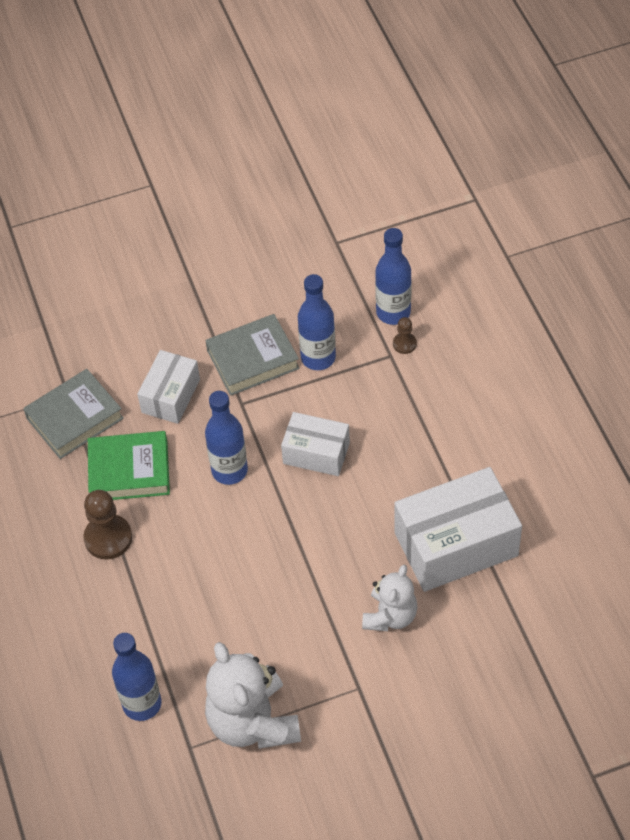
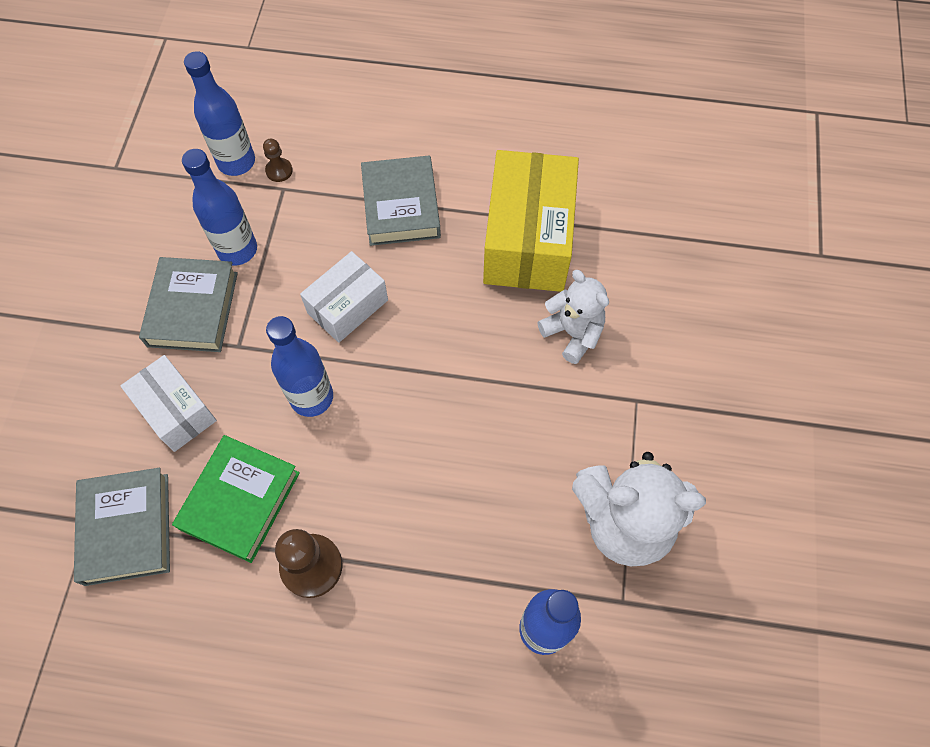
camera: 65 degrees left, 10 degrees up
white box [395,467,522,592] -> yellow box [483,150,579,292]
none -> grey book [361,155,441,246]

